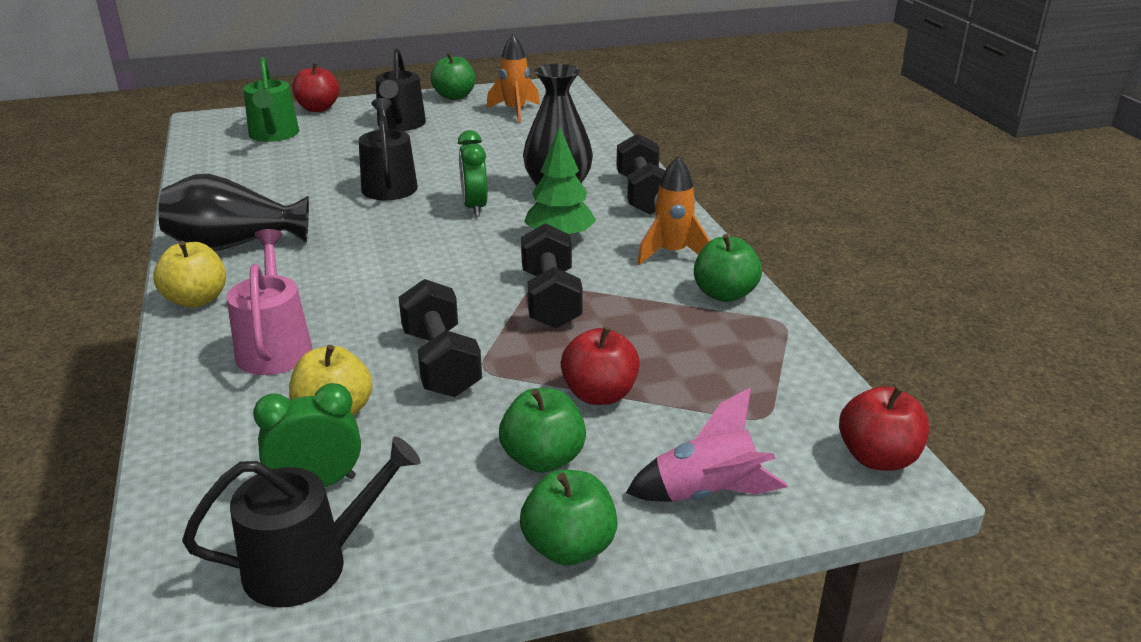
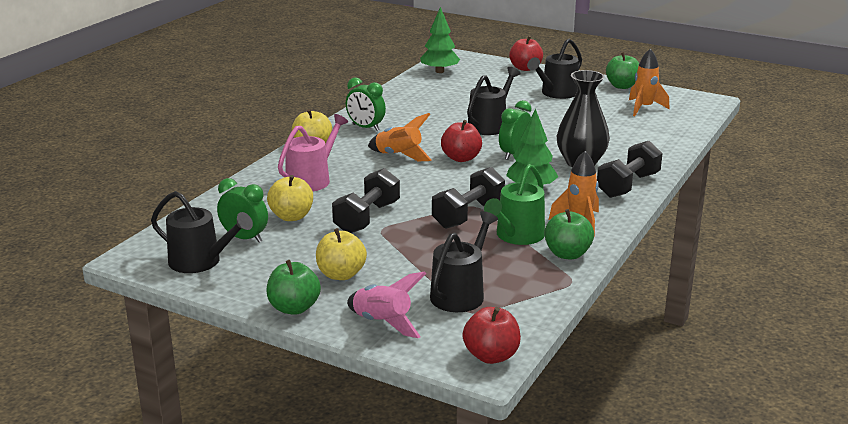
camera: 45 degrees right, 5 degrees down
black vase [158,174,309,251] -> green clock [346,77,386,131]
green watering can [243,57,299,142] -> green watering can moved to [484,164,545,245]
green apple [499,388,586,473] -> yellow apple [316,228,367,280]
red apple [561,326,640,405] -> red apple moved to [441,120,482,162]
none -> orange rocket [368,113,431,161]
none -> green tree [420,7,460,73]
none -> black watering can [430,211,498,312]

